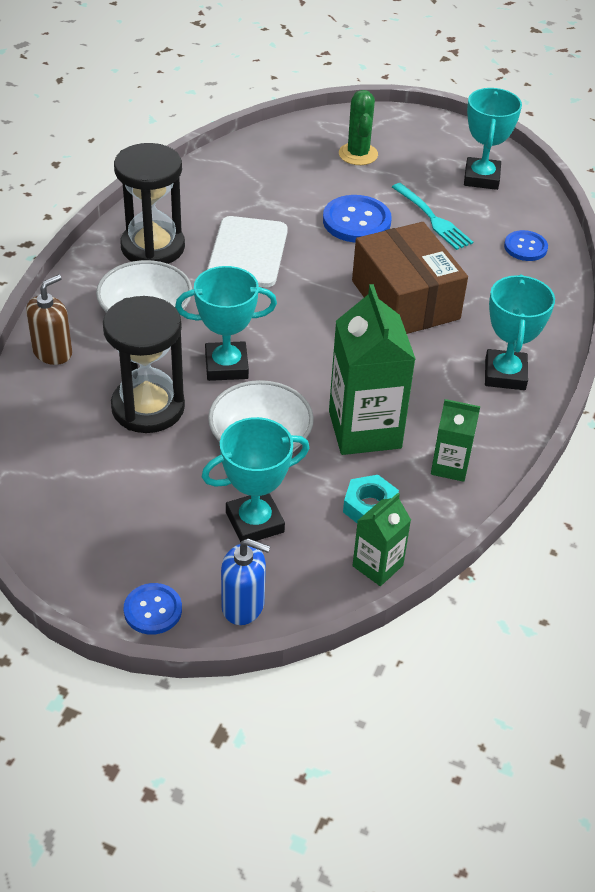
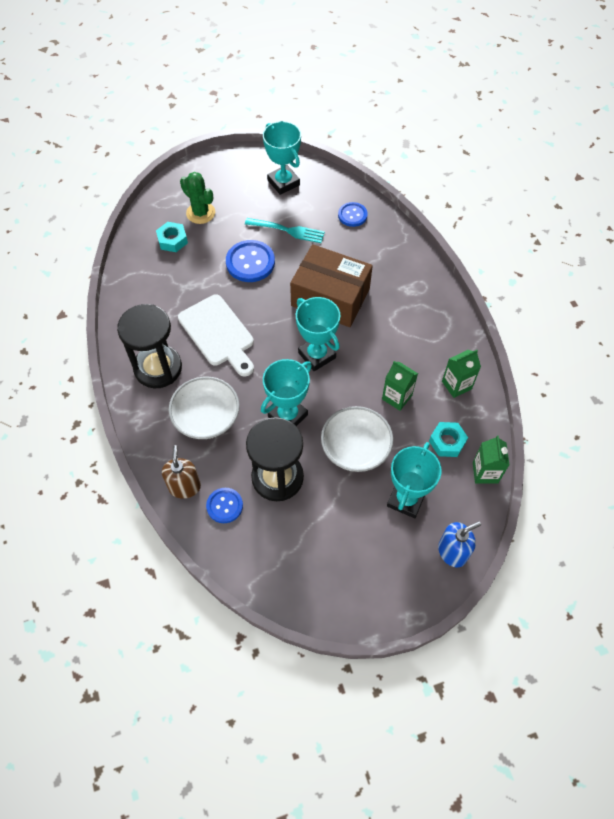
camera: 40 degrees left, 15 degrees up
blue button [124,583,182,635] -> blue button moved to [206,488,243,523]
green carton [329,284,415,455] -> green carton [382,361,418,411], size x0.54
turquoise trophy [485,275,555,390] -> turquoise trophy moved to [296,297,340,371]
none -> turquoise nut [156,222,188,252]

